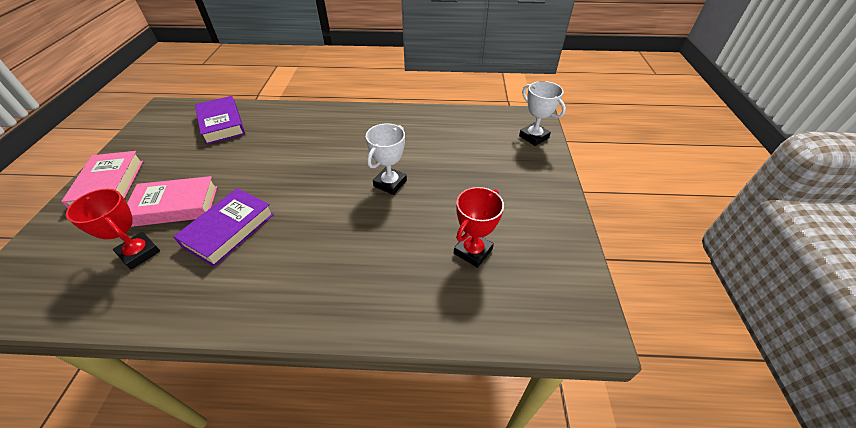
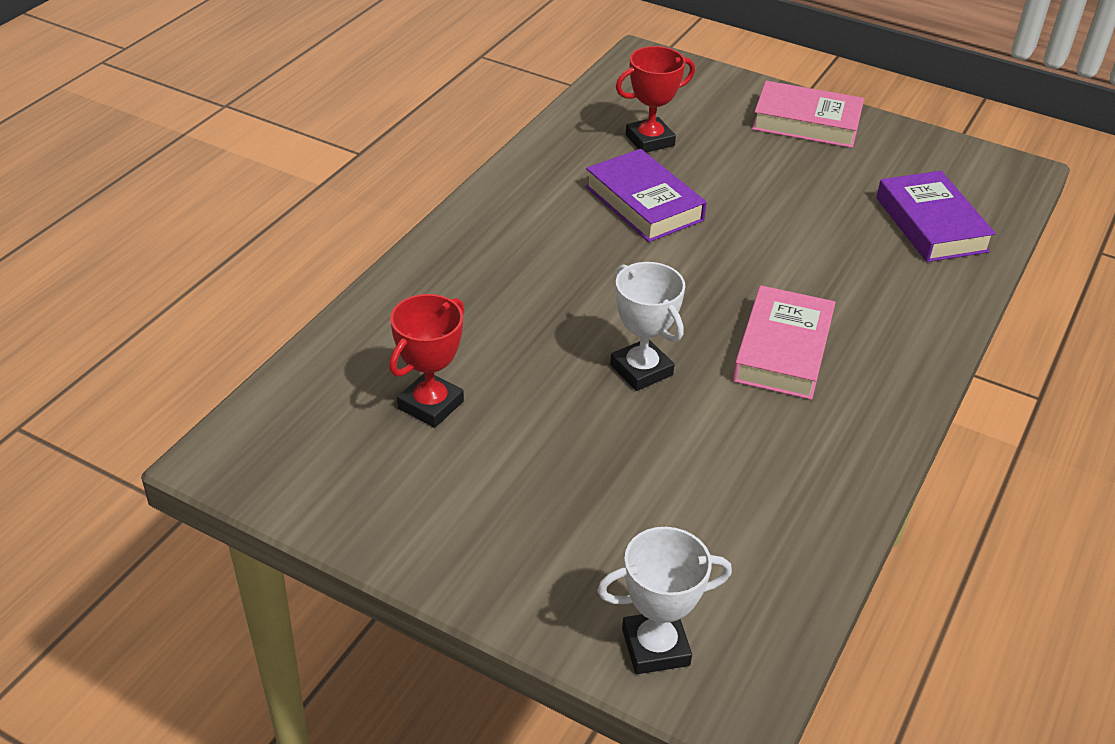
camera: 115 degrees right, 5 degrees down
pink book [127,176,217,227] -> pink book moved to [733,285,836,400]
purple book [195,96,245,145] -> purple book turned 75 degrees clockwise [876,171,996,262]
red trophy [454,187,504,268] -> red trophy turned 60 degrees clockwise [389,294,464,428]

